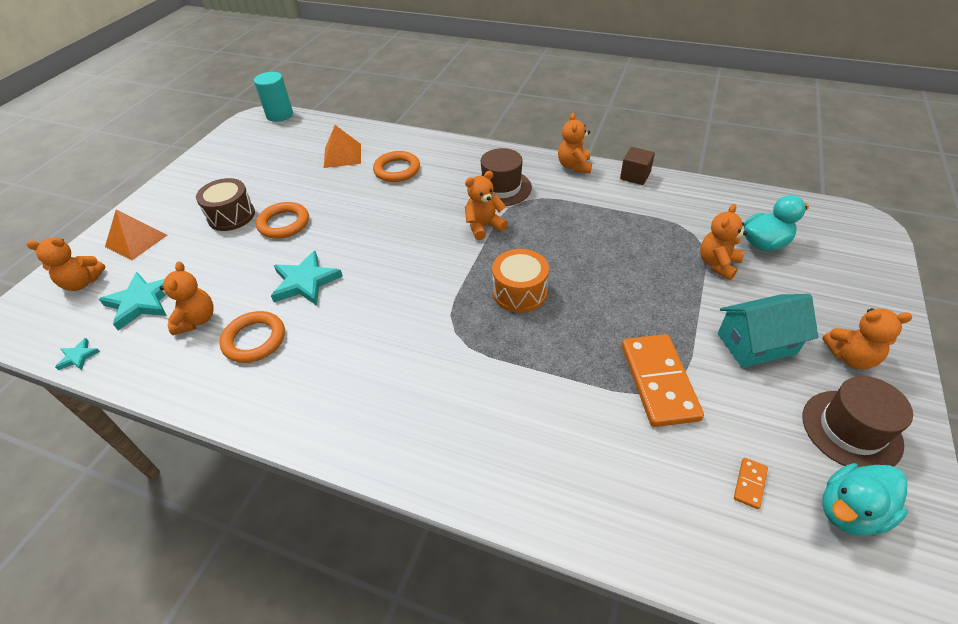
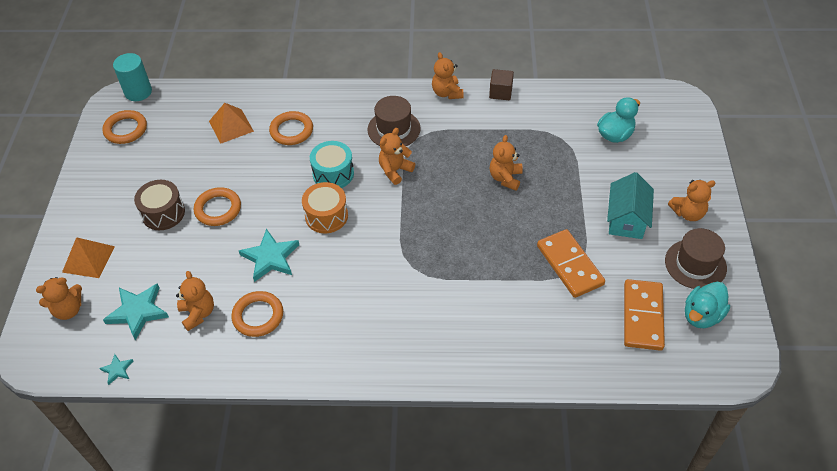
camera: 20 degrees left, 5 degrees up
orange drum [492,249,549,313] -> orange drum moved to [302,182,348,233]
orange teddy bear [700,204,747,280] -> orange teddy bear moved to [490,135,523,191]
turquoise house [718,294,818,368] -> turquoise house turned 45 degrees counterclockwise [607,172,654,239]
orange domino [734,458,768,509] -> orange domino [624,279,665,351], size x2.41
none -> orange ring [102,110,147,144]
none -> turquoise drum [310,141,354,188]

